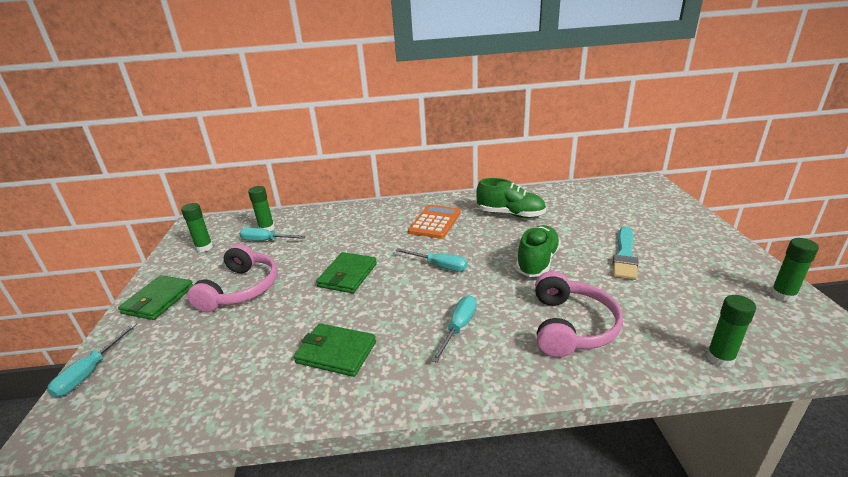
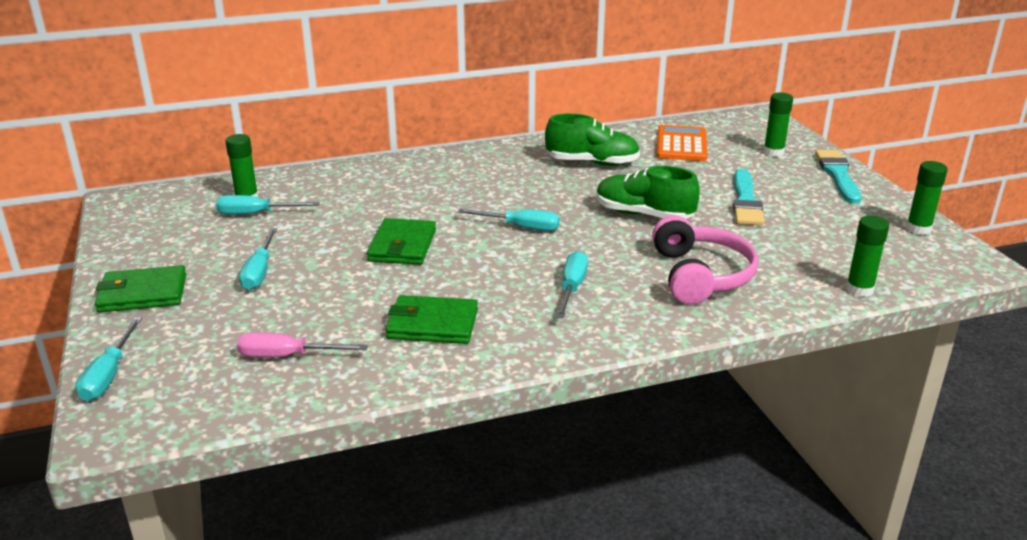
camera: 15 degrees left, 0 degrees up
green wallet [118,275,193,320] -> green wallet turned 75 degrees clockwise [95,265,186,313]
green glue stick [181,203,213,252] -> green glue stick moved to [763,92,793,157]
pink headphones [187,244,278,312] -> turquoise screwdriver [239,228,277,290]
orange calculator [408,205,461,239] -> orange calculator moved to [657,125,707,161]
green shoe [516,225,561,277] -> green shoe turned 75 degrees counterclockwise [596,166,700,219]
none -> pink screwdriver [237,332,368,357]
none -> turquoise brush [815,150,861,204]

